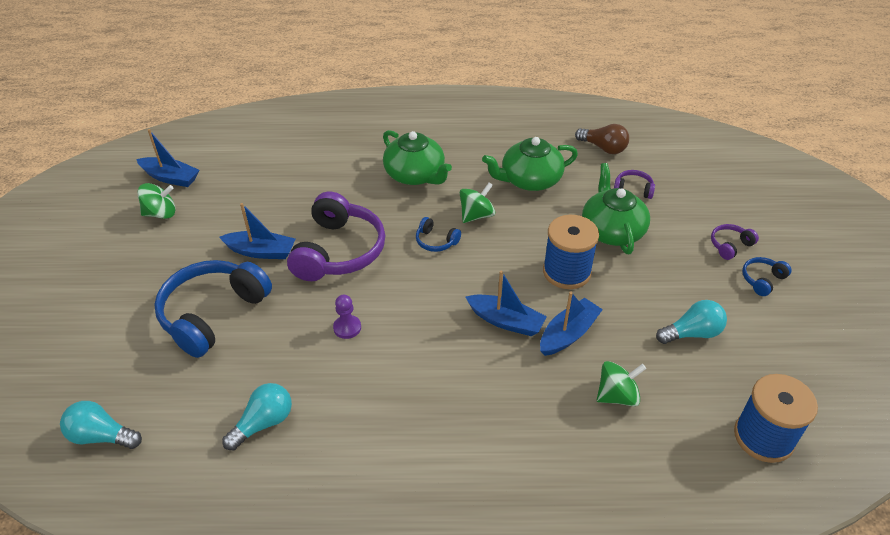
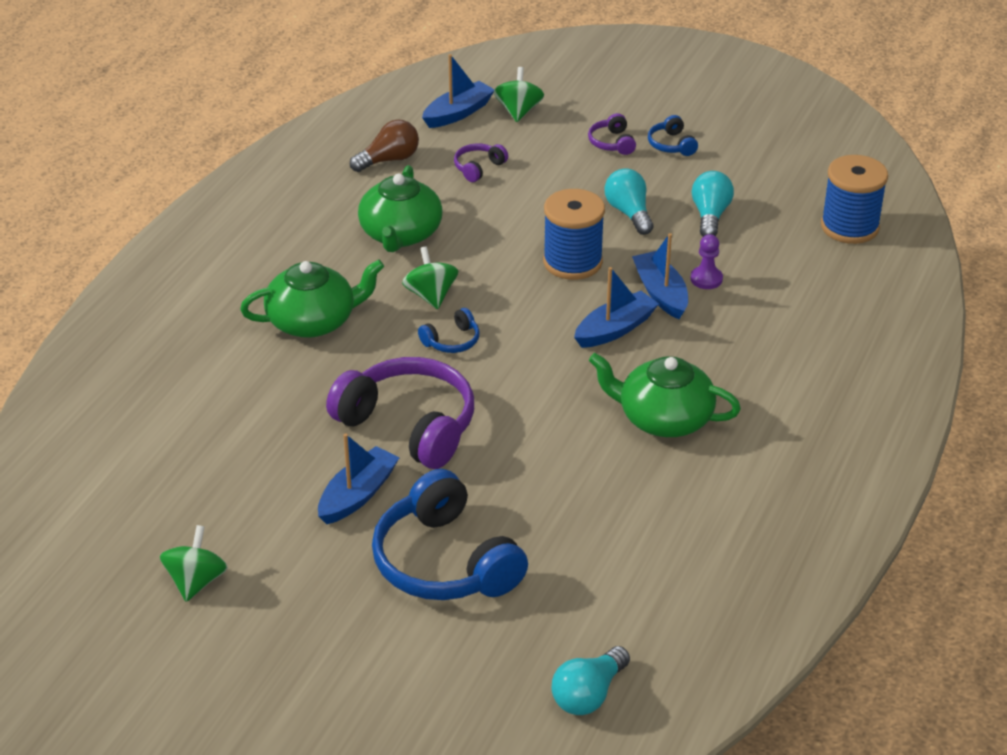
camera: 65 degrees left, 5 degrees down
blue boat [136,129,199,187] -> blue boat moved to [422,54,495,128]
turquoise light bulb [222,383,292,450] -> turquoise light bulb moved to [604,168,654,235]
purple pawn [333,295,361,339] -> purple pawn moved to [690,234,723,289]
green teapot [582,163,650,254] -> green teapot moved to [589,353,741,437]
green spinning top [597,361,646,406] -> green spinning top moved to [494,67,544,122]

